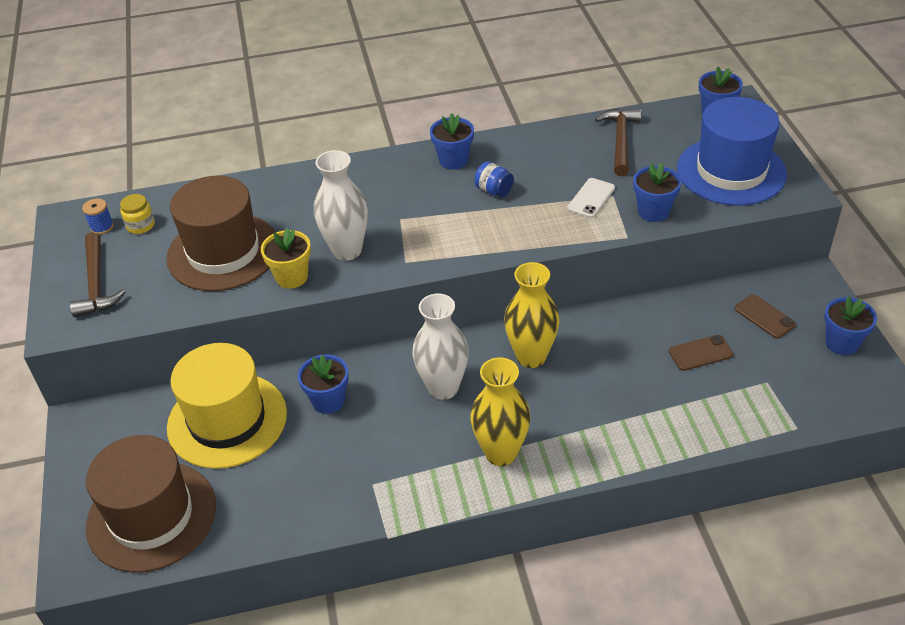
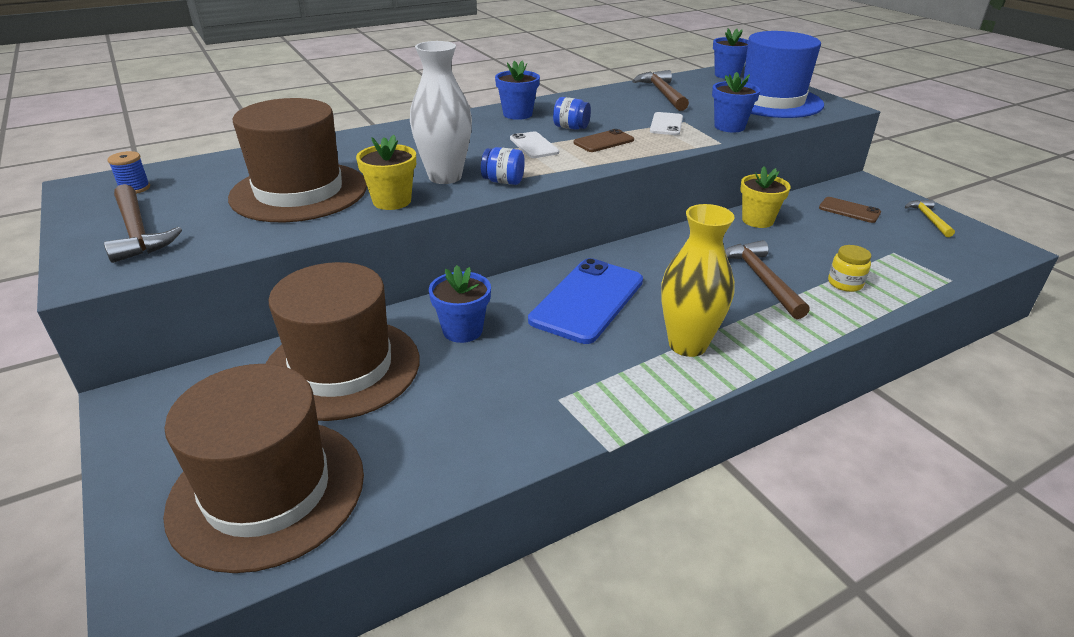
camera: 20 degrees left, 10 degrees down
yellow jar [120,194,155,234] -> yellow jar moved to [828,245,872,292]
yellow hat [167,343,287,469] -> brown hat [266,262,420,421]
white vase [412,294,469,400] -> blue phone [528,258,643,344]
yellow vase [504,262,559,368] -> none
brown phone [669,335,734,371] -> brown phone moved to [574,129,634,152]
blue flower pot [824,296,877,355] -> yellow hammer [905,200,955,237]
none -> blue jar [481,147,525,185]
none -> white phone [510,131,559,158]
none -> brown hammer [725,240,810,319]
none -> yellow flower pot [740,166,791,228]

